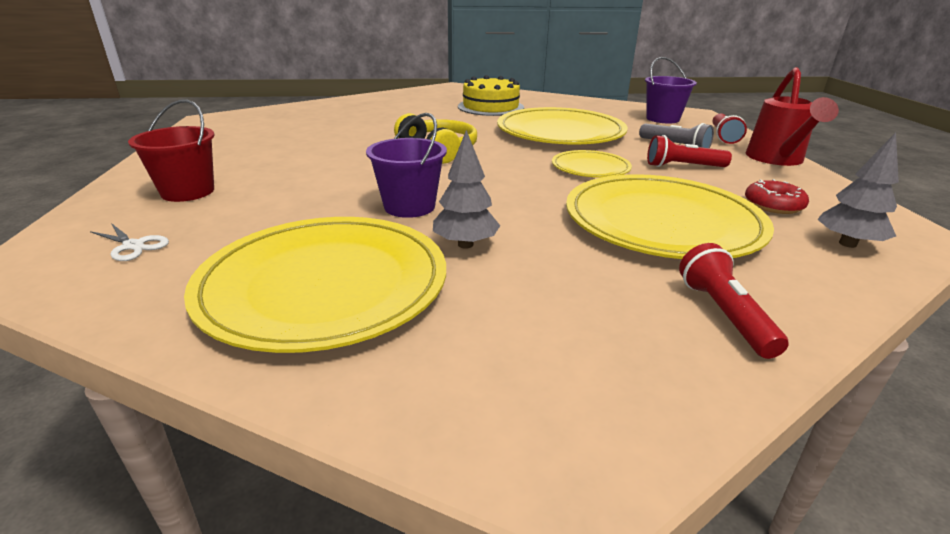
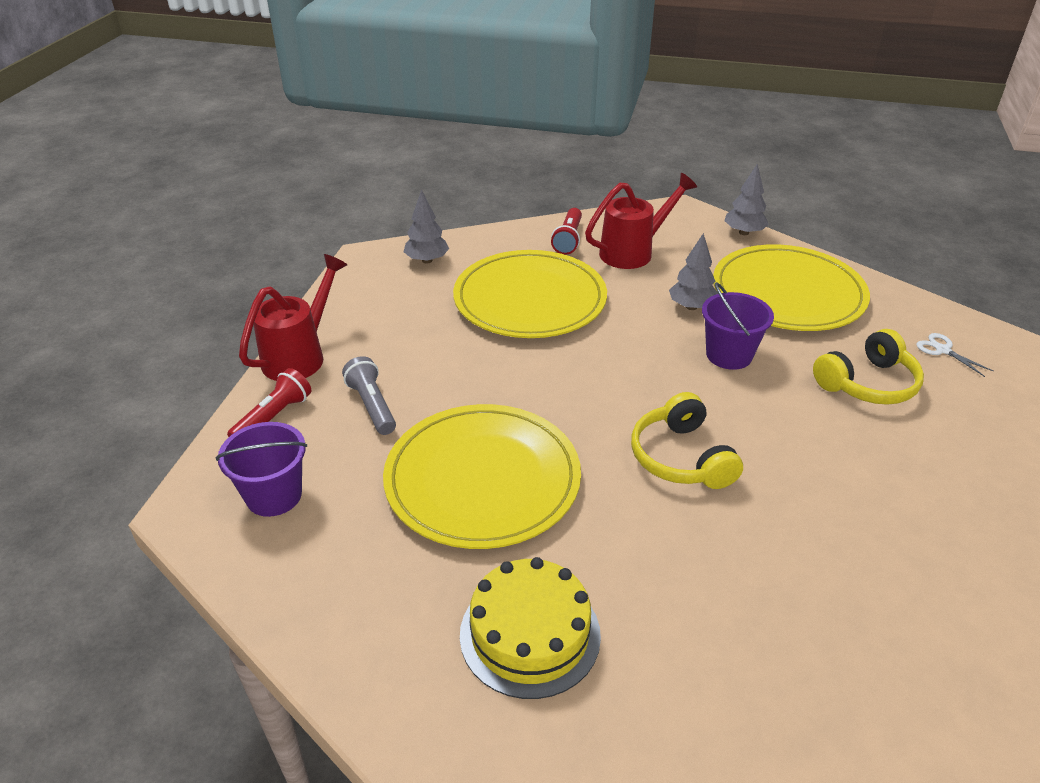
camera: 160 degrees left, 10 degrees up
red bucket [128,100,214,202] -> none
yellow plate [552,150,632,178] -> none
red flashlight [647,135,732,167] -> none
red donut [745,179,809,214] -> none
none -> red watering can [585,173,697,269]
none -> grey tree [724,163,769,235]
none -> yellow headphones [813,329,924,405]

